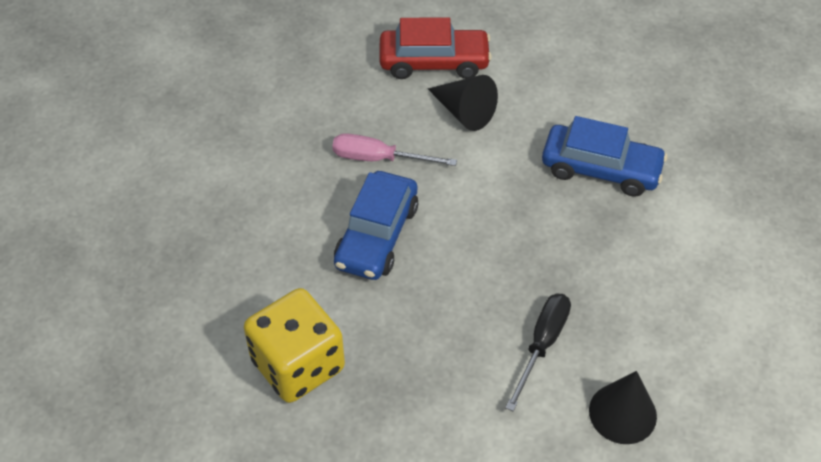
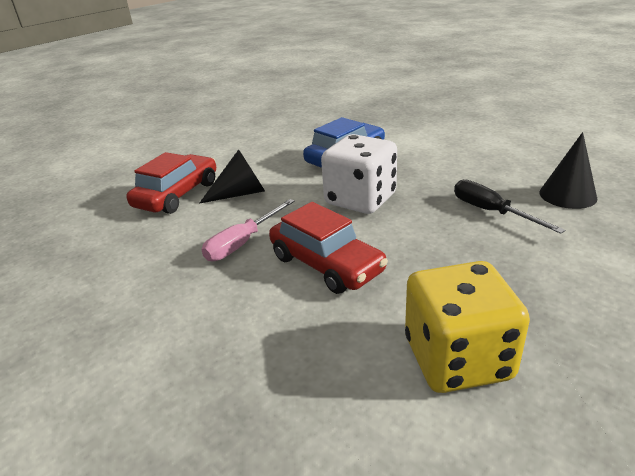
camera: 60 degrees left, 20 degrees down
blue car [334,171,418,280] -> red car [269,202,388,294]
none -> white dice [321,134,397,214]

